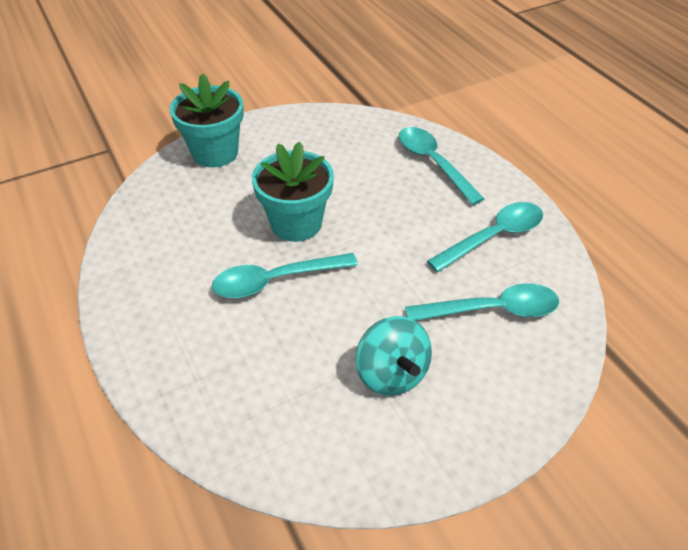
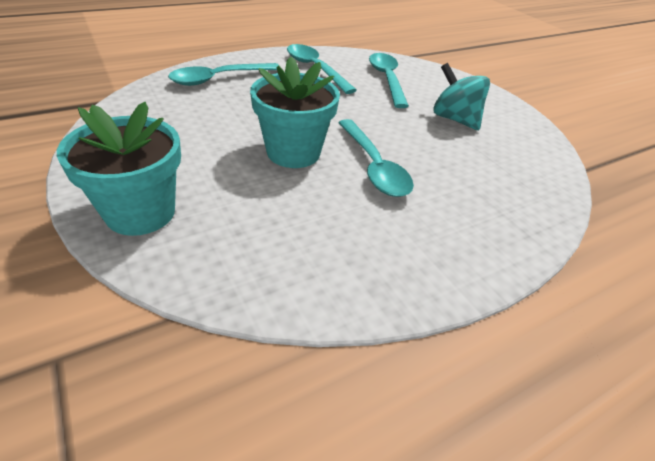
camera: 95 degrees left, 5 degrees down
turquoise spinning top [356,316,432,396] -> turquoise spinning top turned 105 degrees counterclockwise [434,63,490,130]

